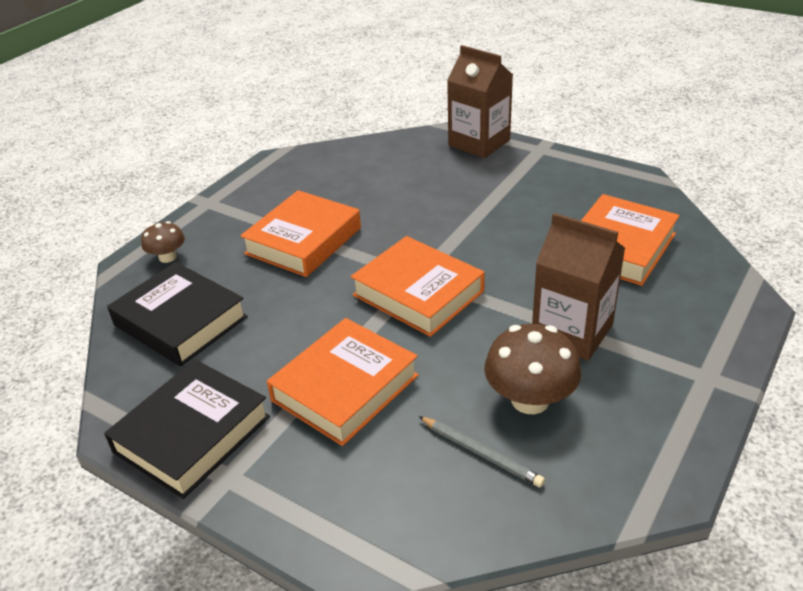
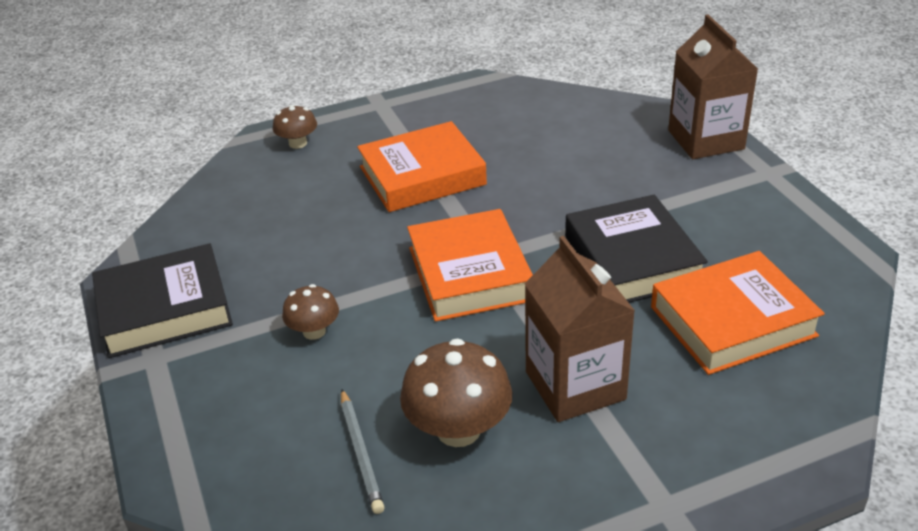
camera: 35 degrees right, 0 degrees up
black book [107,262,248,366] -> black book moved to [565,195,708,303]
orange book [267,318,419,446] -> brown mushroom [282,284,339,340]

